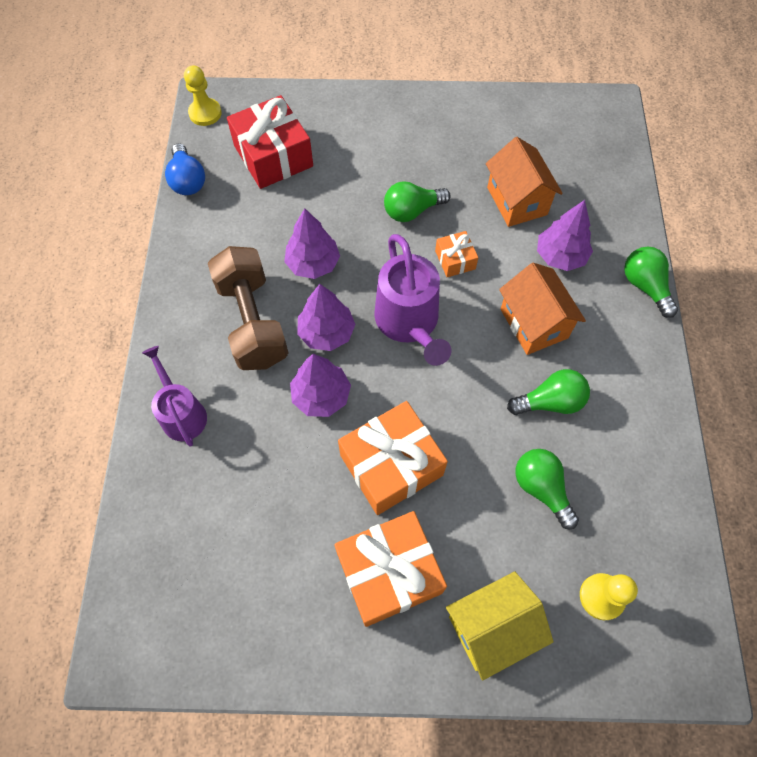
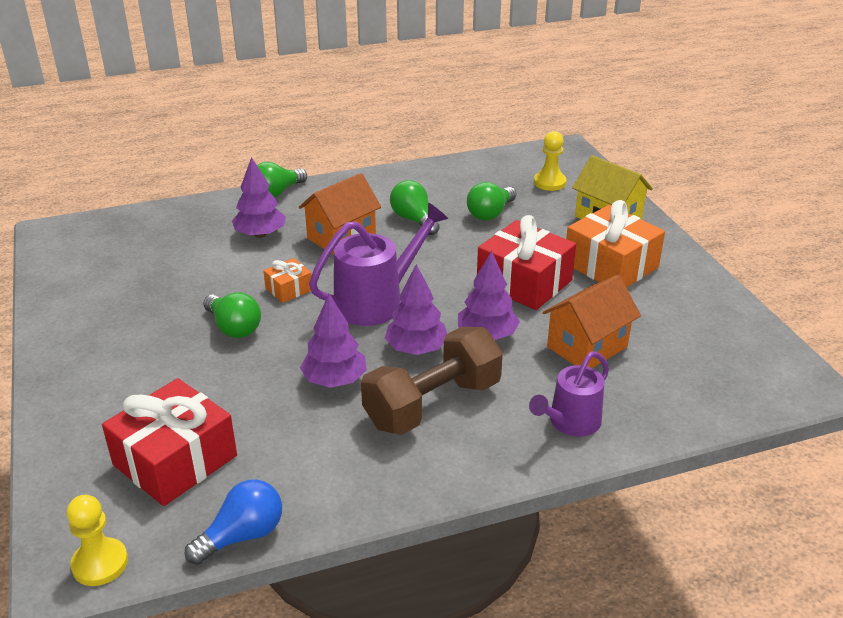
camera: 110 degrees left, 30 degrees down
orange gift [338,401,448,515] -> red gift [477,215,576,310]
orange house [486,137,563,227] -> orange house moved to [543,275,641,368]

